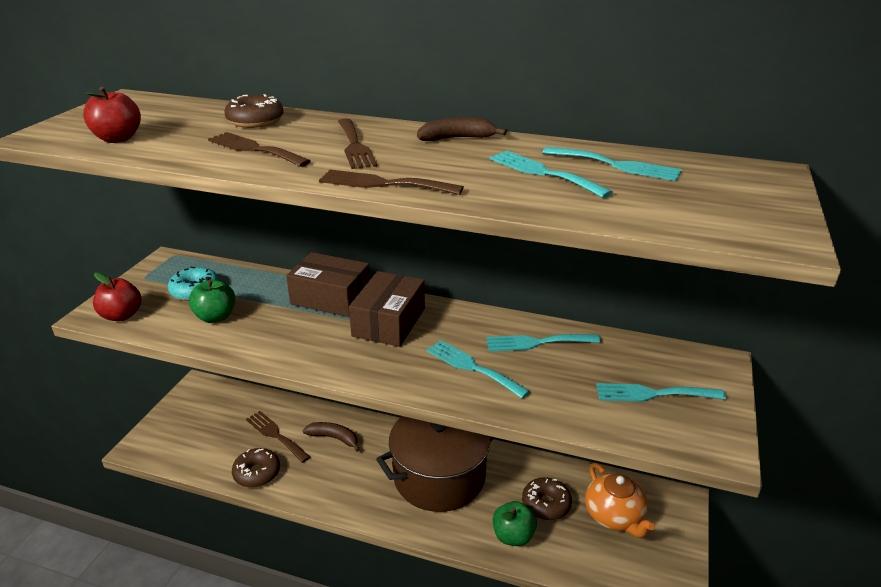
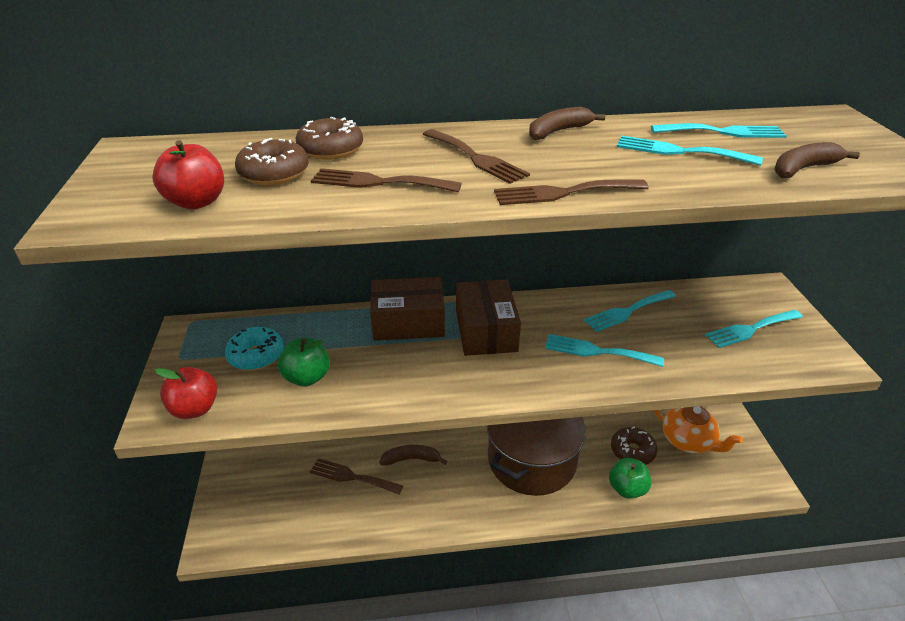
camera: 25 degrees left, 5 degrees up
brown donut [232,448,280,488] -> brown donut moved to [235,138,309,185]
none -> brown banana [774,142,860,178]

